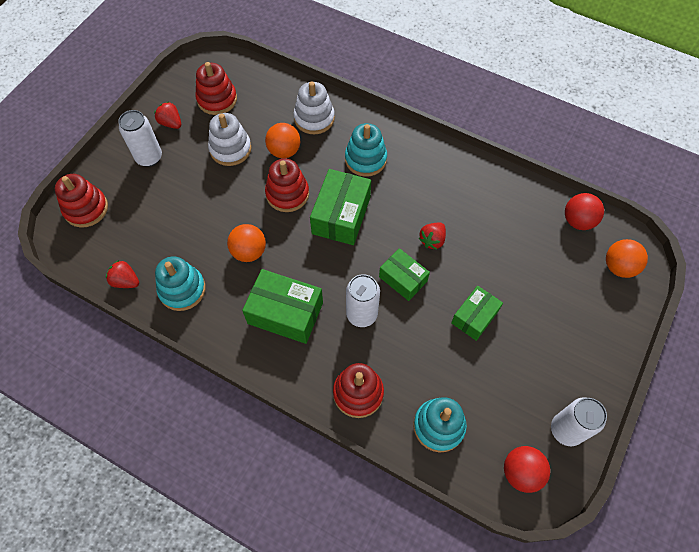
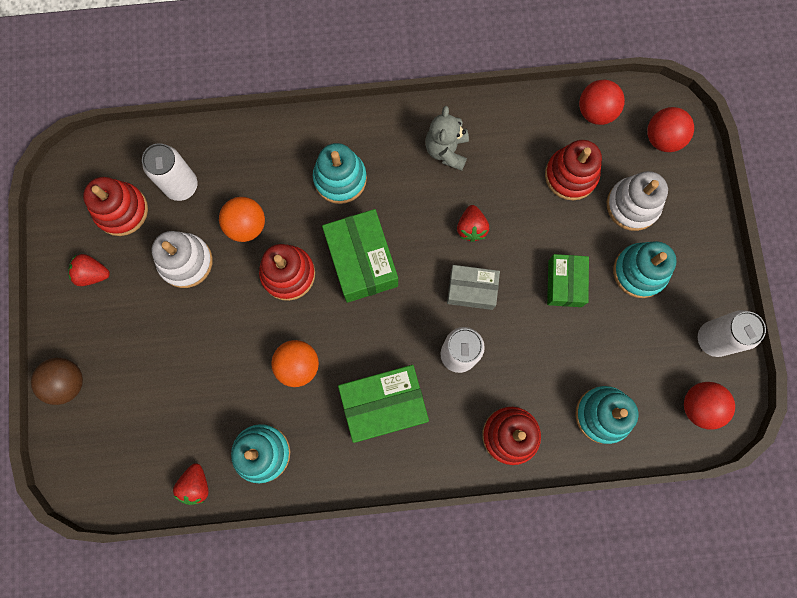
camera: 35 degrees left, 15 degrees up
red stacking toy [55,174,108,228] -> red stacking toy moved to [545,140,602,201]
red strawberry [106,260,139,288] -> red strawberry turned 75 degrees counterclockwise [173,463,209,505]
white can [118,110,162,167] -> white can moved to [142,143,197,201]
white stacking toy [294,82,335,134] -> white stacking toy moved to [607,171,668,231]
green box [379,248,430,301] -> grey box [447,265,500,310]
orange ball [606,239,648,278] -> red ball [647,107,694,152]
none -> brown ball [31,358,83,405]
none -> grey teddy bear [425,106,469,171]
none -> turquoise stacking toy [613,241,677,298]

